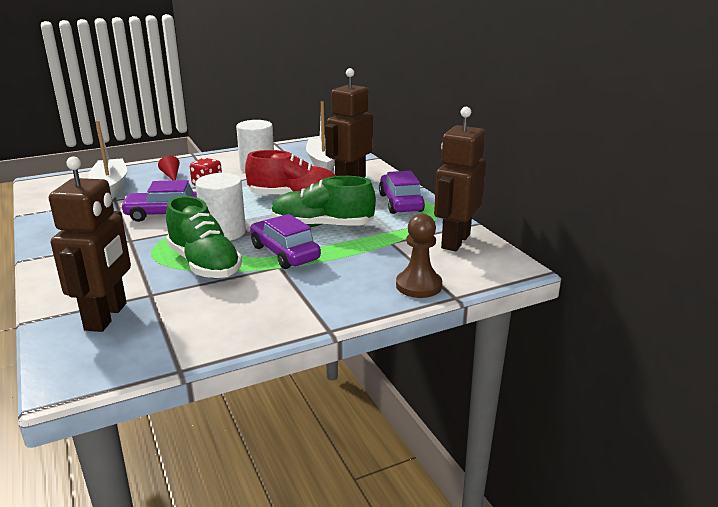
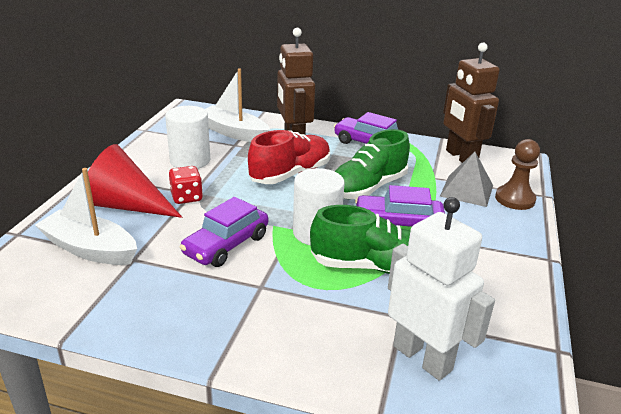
camera: 50 degrees left, 5 degrees up
brown robot [49,156,131,332] -> white robot [388,197,495,381]
red cone [158,155,180,181] -> red cone [88,144,182,218], size x2.46
none -> grey pyramid [440,152,493,207]

